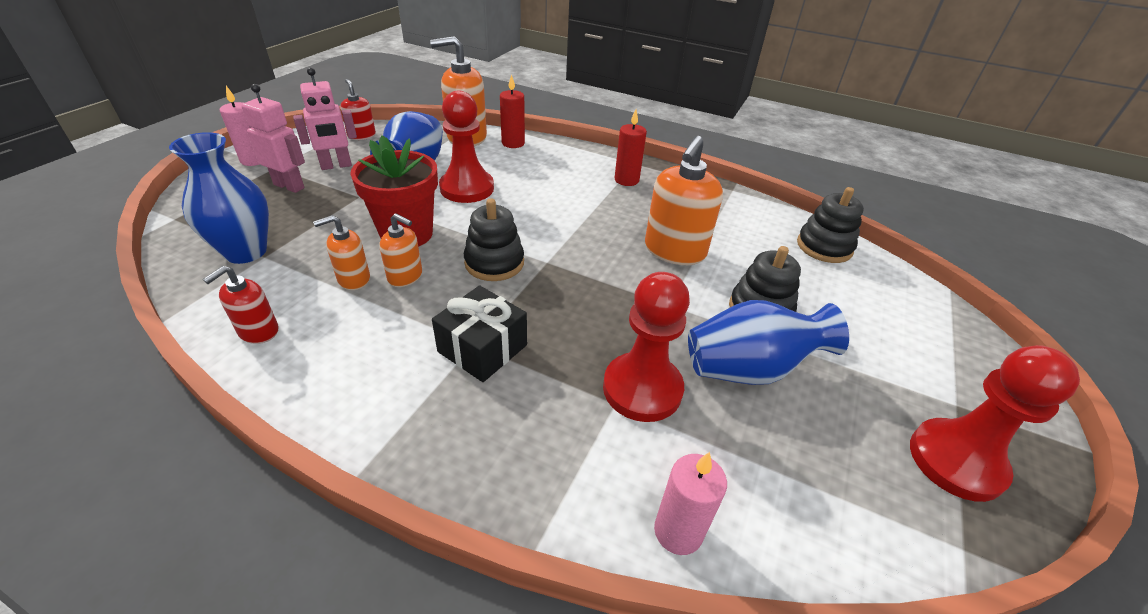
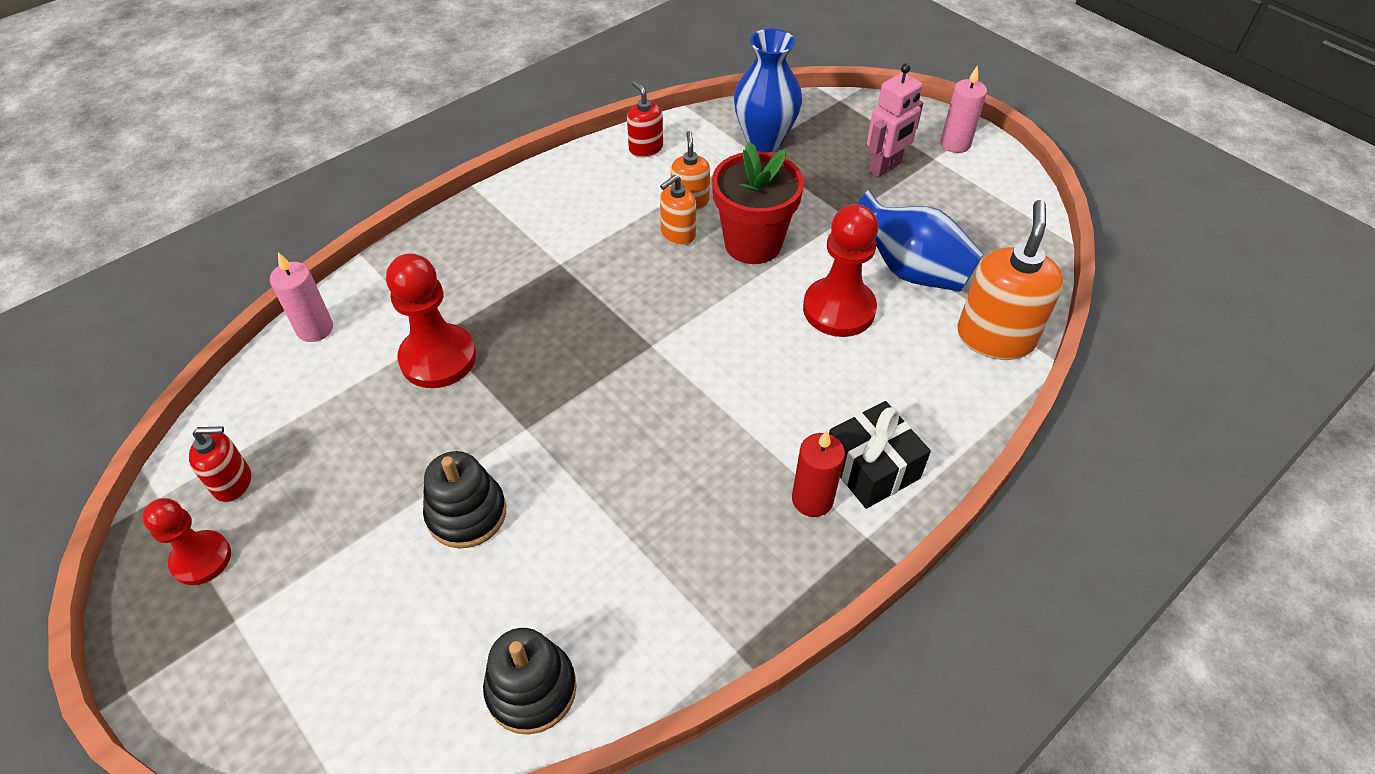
camera: 115 degrees right, 10 degrees up
pink robot [293,67,357,170] -> none
red soap dispenser [340,79,376,140] -> red soap dispenser moved to [189,427,251,502]
black gift [432,285,527,382] -> black gift moved to [829,401,931,509]
black stacking toy [464,199,524,281] -> none
red candle [500,74,525,148] -> none
orange soap dispenser [645,136,723,265] -> none
blue vase [688,300,849,385] -> none
red pawn [910,345,1080,502] -> red pawn [142,498,231,585], size x0.64

